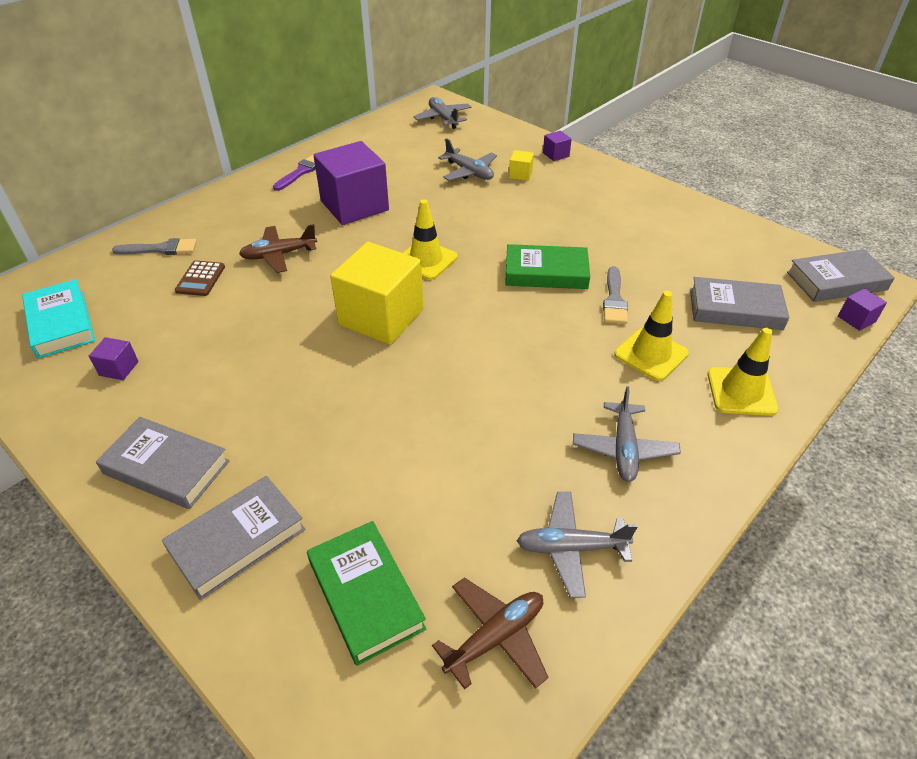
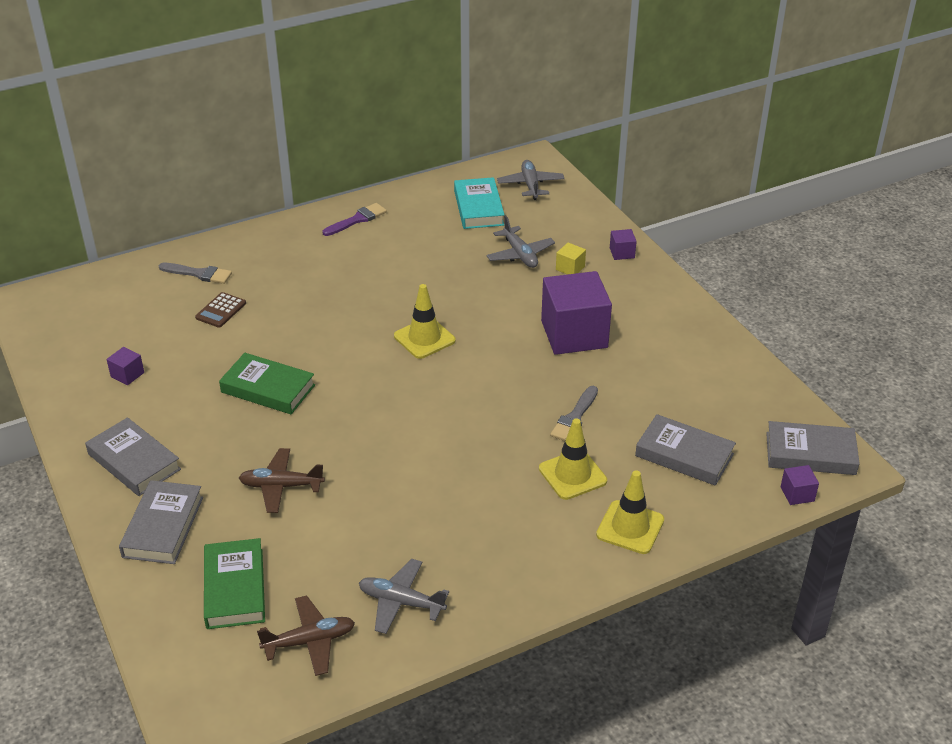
camera: 20 degrees right, 5 degrees down
turquoise book [22,279,95,358] -> turquoise book moved to [454,177,504,229]
grey book [162,476,305,600] -> grey book turned 60 degrees counterclockwise [119,480,203,564]
brown plane [239,224,317,273] -> brown plane moved to [239,448,325,513]
purple cube [313,141,389,225] -> purple cube moved to [541,271,612,355]
yellow cube [330,242,423,345] -> none
green book [505,244,590,289] -> green book moved to [219,353,315,414]
grey plane [573,386,681,482] -> none

